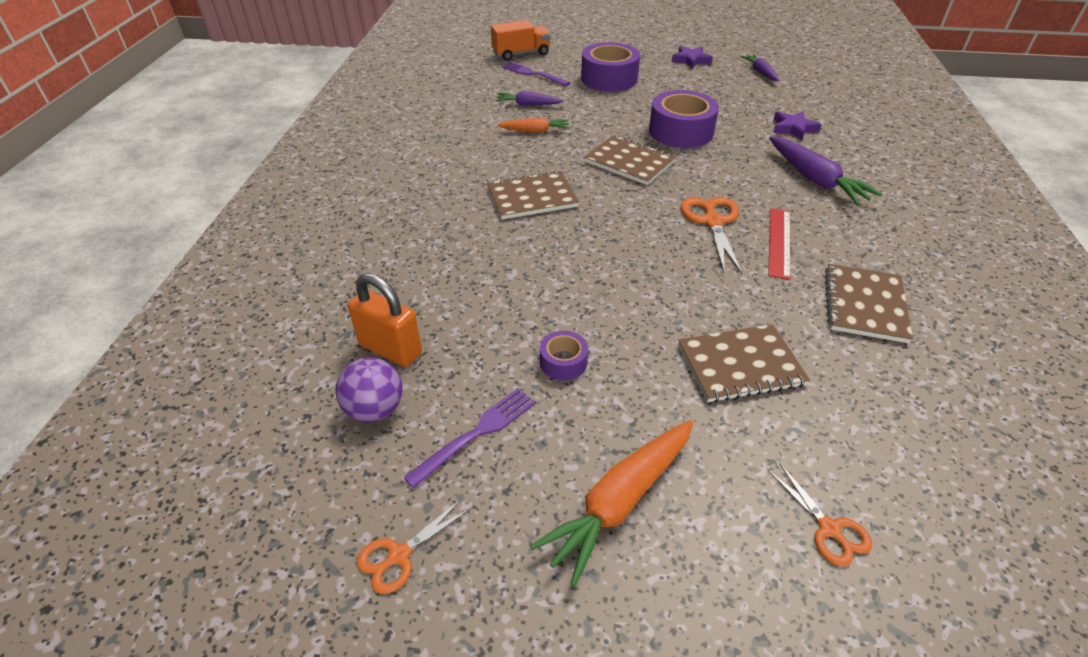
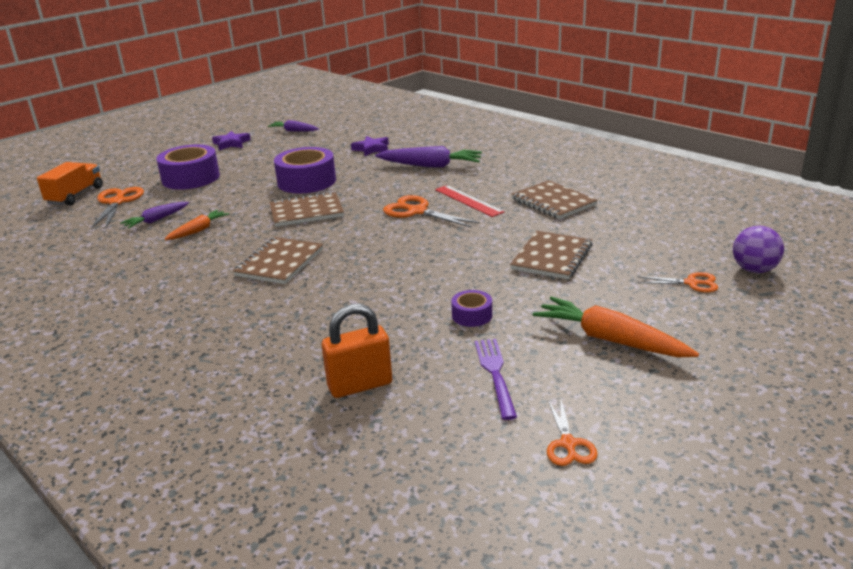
camera: 50 degrees left, 15 degrees down
purple ball [335,357,403,423] -> purple ball moved to [733,226,784,273]
purple fork [501,62,570,86] -> orange scissors [91,187,144,229]
orange carrot [530,420,693,586] -> orange carrot turned 135 degrees clockwise [533,296,699,357]

